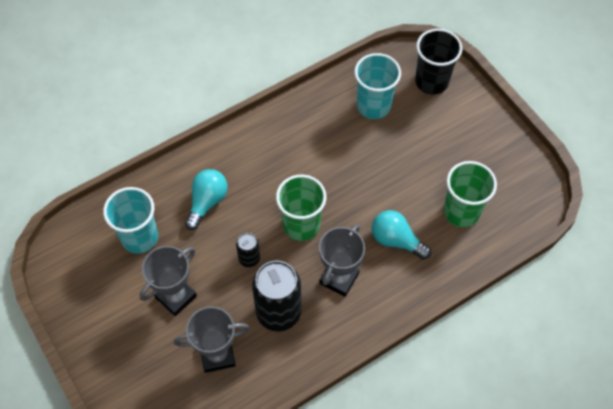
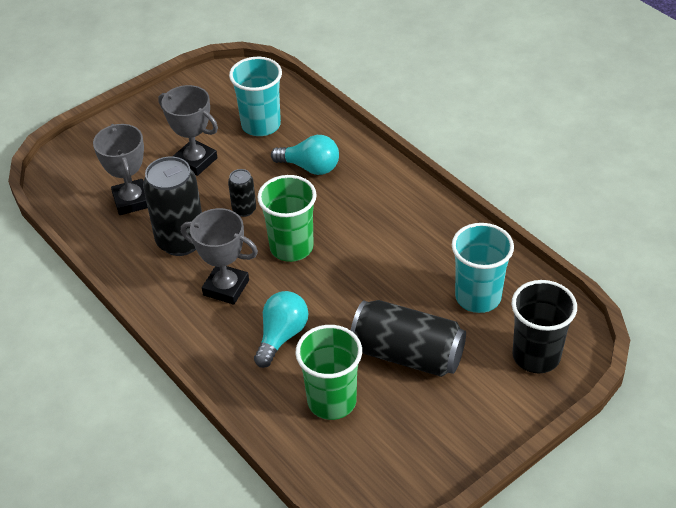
camera: 85 degrees right, 15 degrees down
none -> black can [351,300,466,377]

